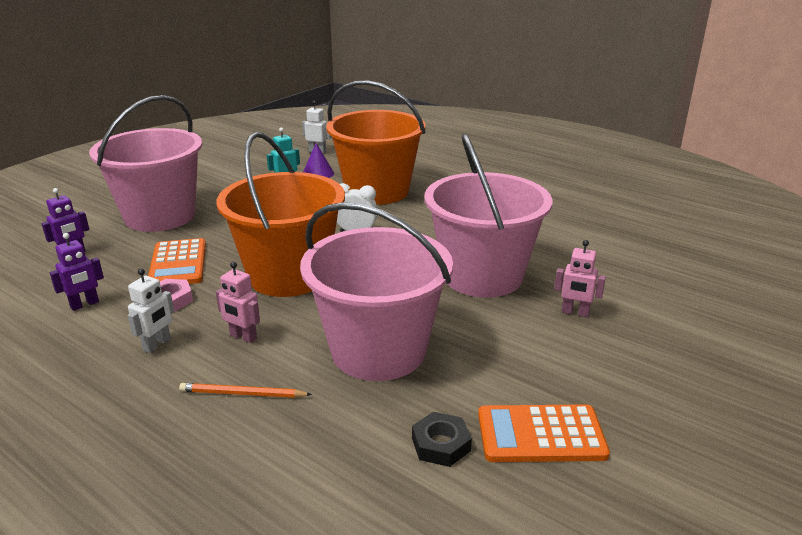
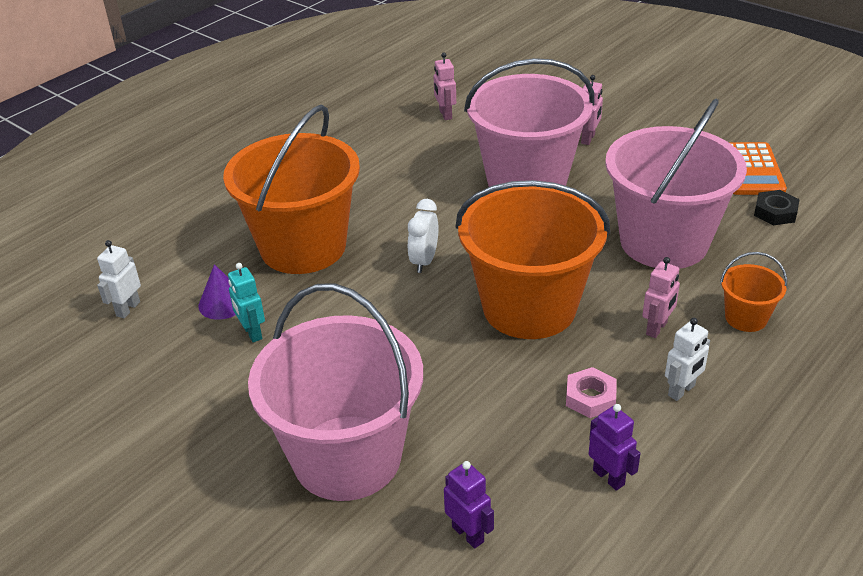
camera: 85 degrees left, 10 degrees up
white robot [128,268,174,353] -> white robot turned 105 degrees clockwise [665,318,710,401]
orange calculator [148,238,206,284] -> none
orange pencil [179,383,312,398] -> orange bucket [720,252,787,332]
none -> pink robot [433,52,456,120]

